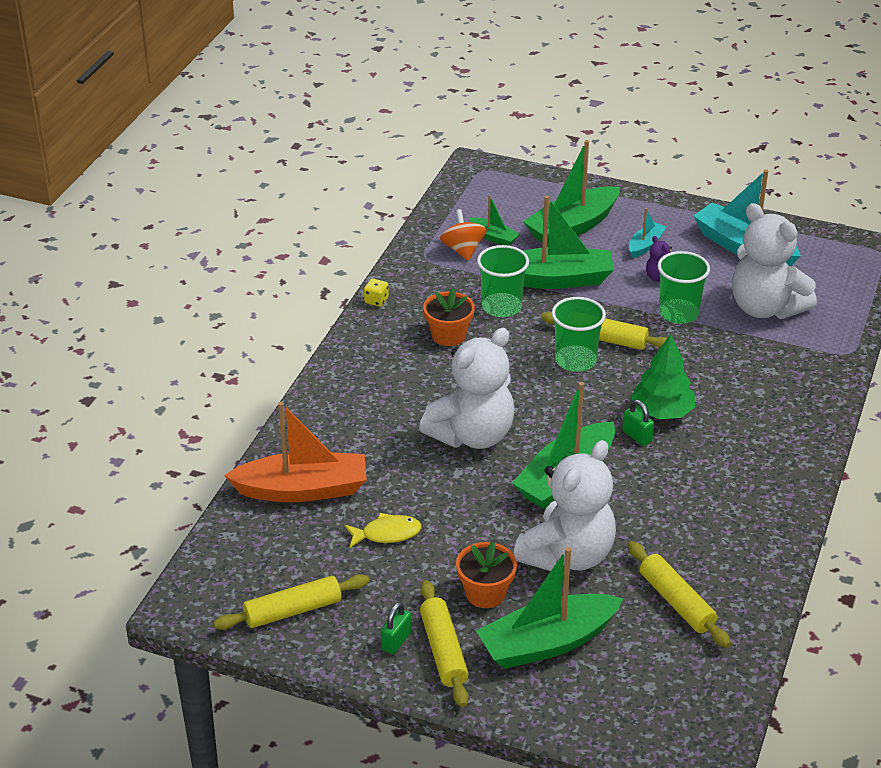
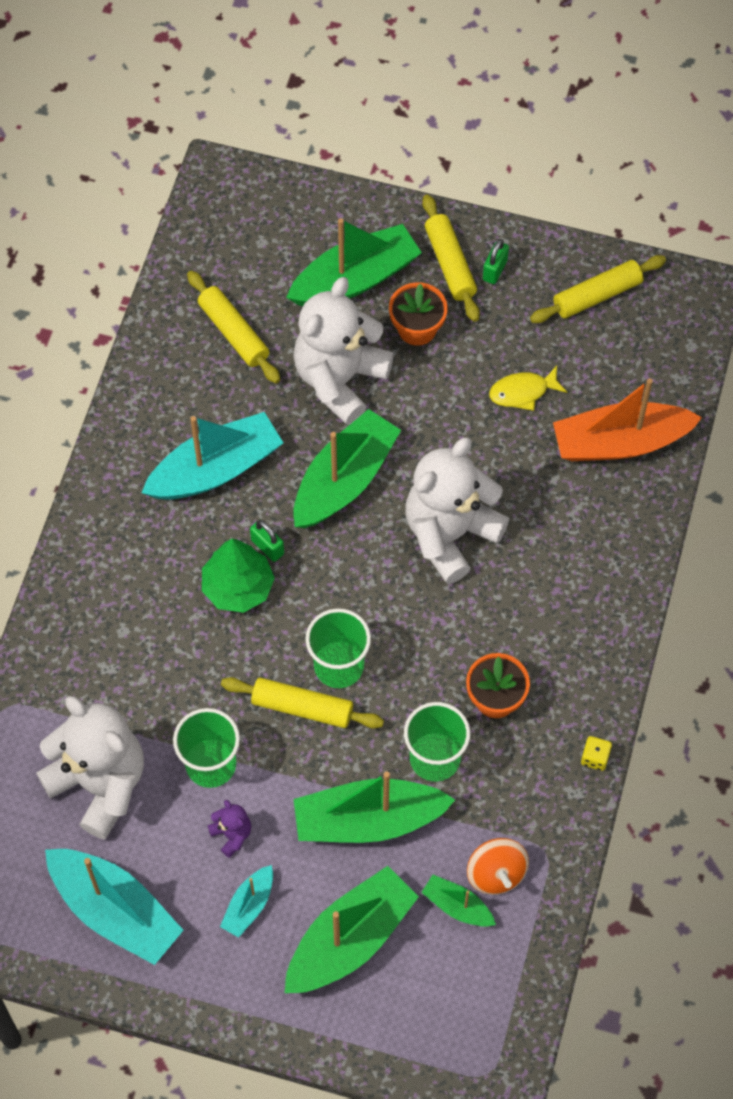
camera: 175 degrees right, 25 degrees up
none -> turquoise boat [141,412,283,500]

